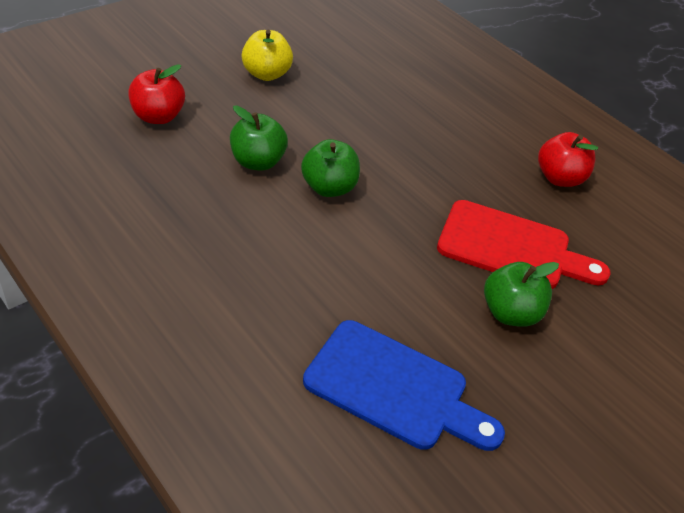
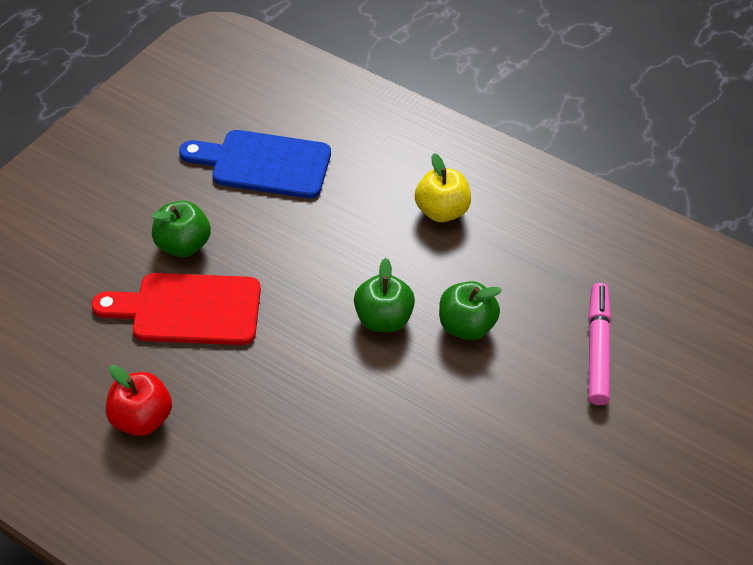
camera: 165 degrees right, 5 degrees up
red apple [128,64,185,124] -> pink marker [588,283,611,405]
yellow apple [242,30,293,81] -> yellow apple moved to [415,153,471,222]

